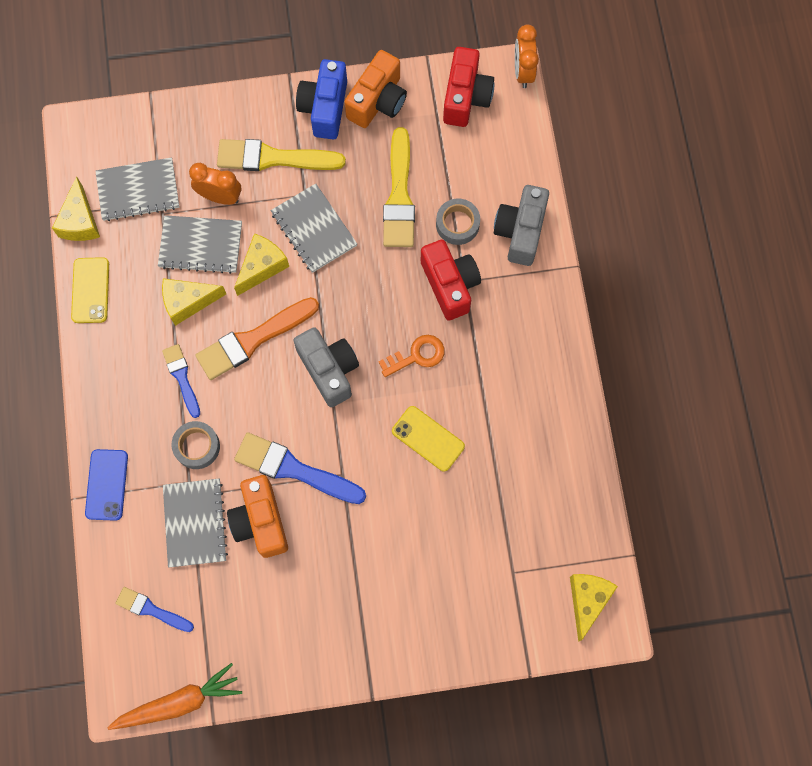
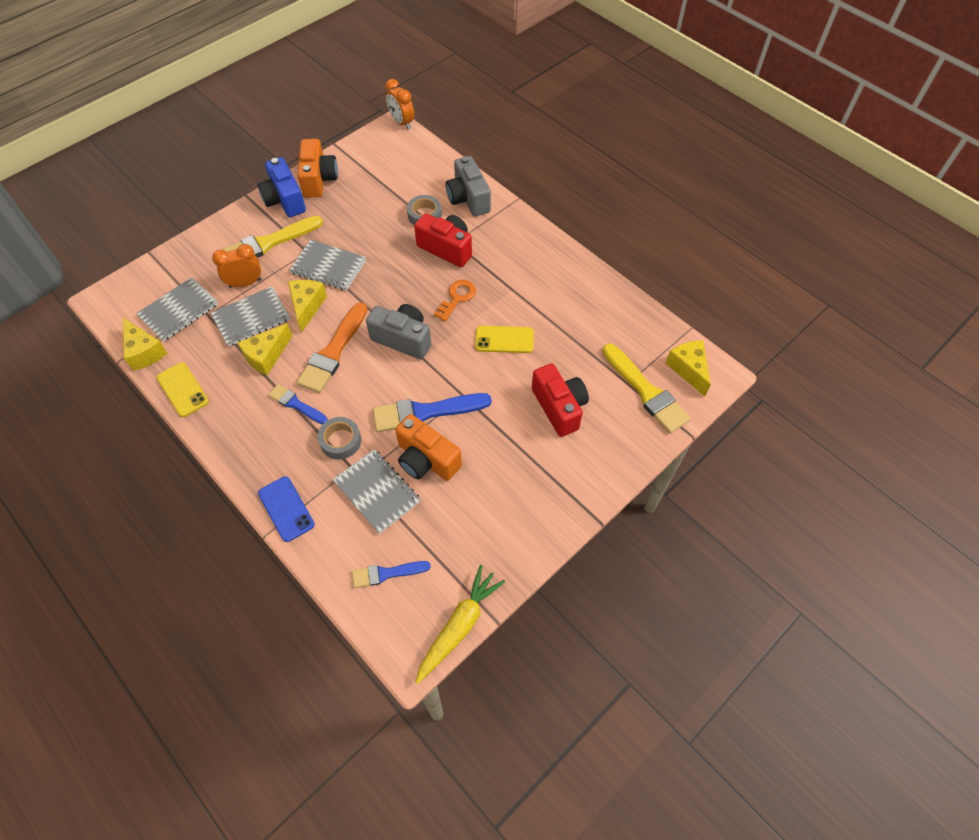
camera: 35 degrees left, 15 degrees down
orange carrot [107,663,242,730] -> yellow carrot [415,565,505,684]
yellow brush [383,127,415,247] -> yellow brush moved to [602,343,691,433]
red camera [443,47,494,127] -> red camera moved to [532,364,589,437]

